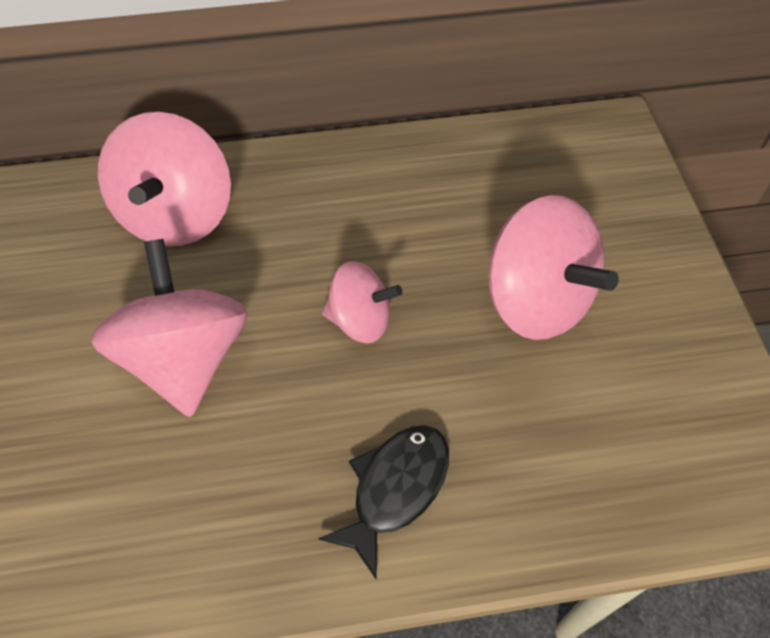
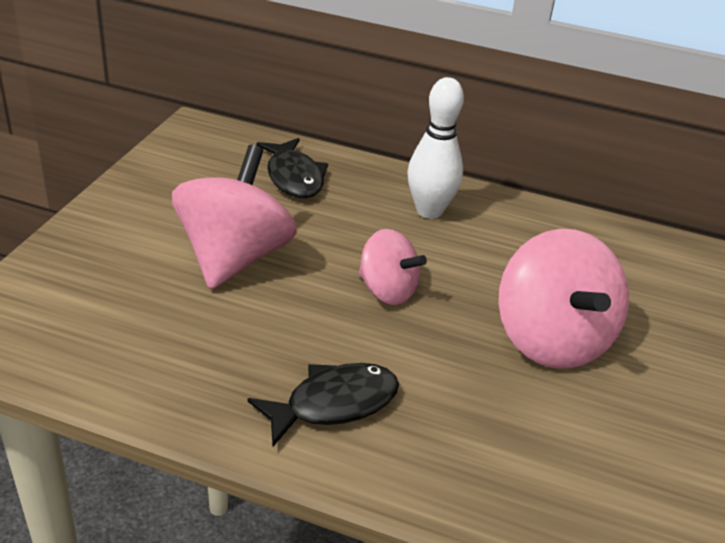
camera: 25 degrees right, 20 degrees down
pink spinning top [98,112,231,246] -> black fish [256,138,328,198]
none -> white bowling pin [408,77,464,219]

